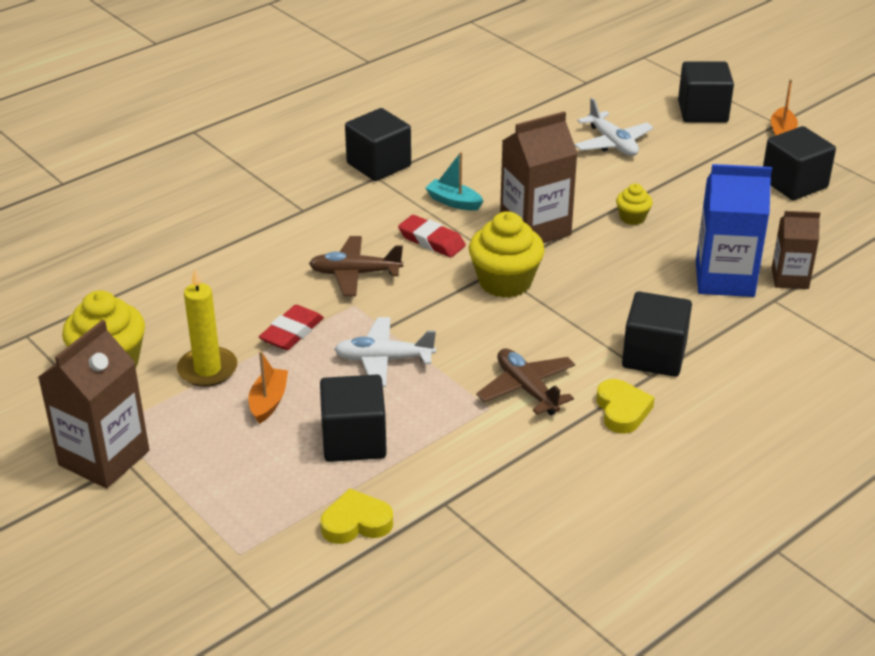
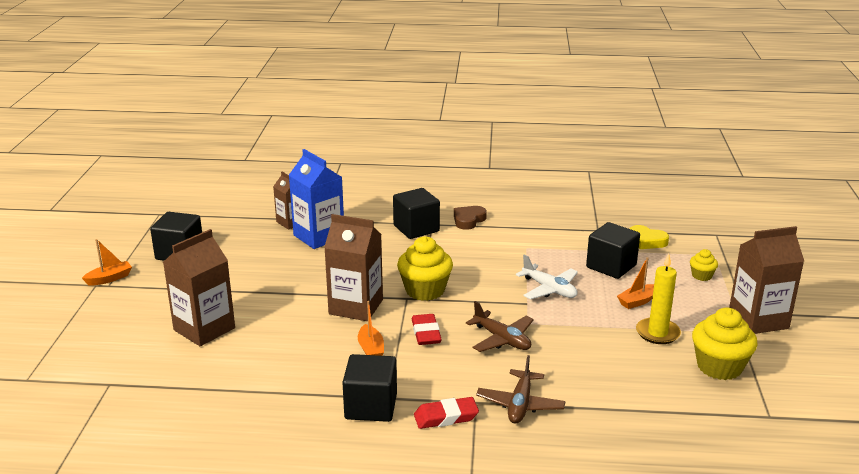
camera: 135 degrees left, 10 degrees down
red eraser [259,305,324,350] -> red eraser moved to [414,397,479,429]
turquoise boat [425,152,483,211] -> orange boat [358,301,384,356]
brown plane [476,348,575,415] -> brown plane moved to [476,355,566,423]
white plane [575,98,653,156] -> brown carton [163,229,235,346]
yellow heart [597,379,655,434] -> brown heart [454,206,487,230]
yellow cupcake [616,184,653,225] -> yellow cupcake moved to [690,249,718,281]
black cube [678,61,734,123] -> none

